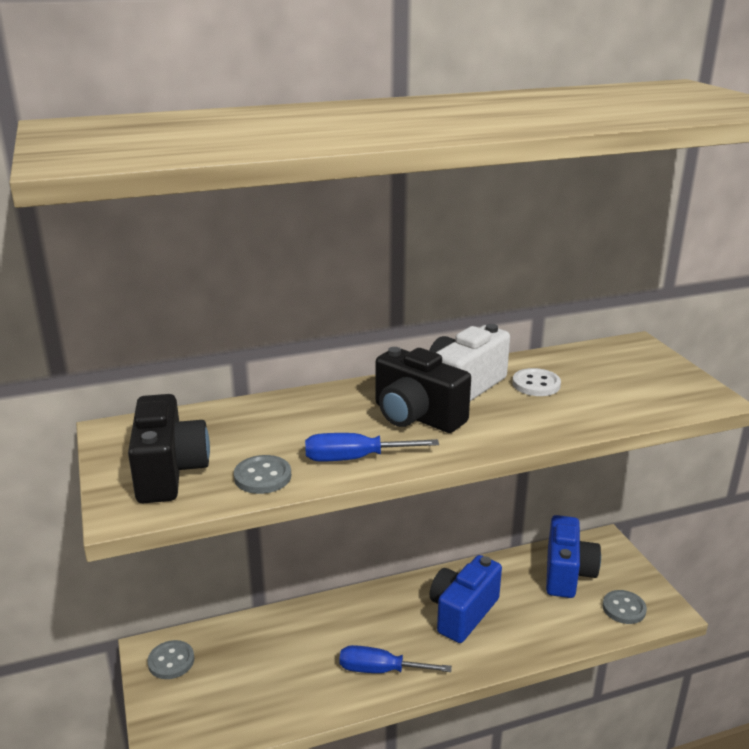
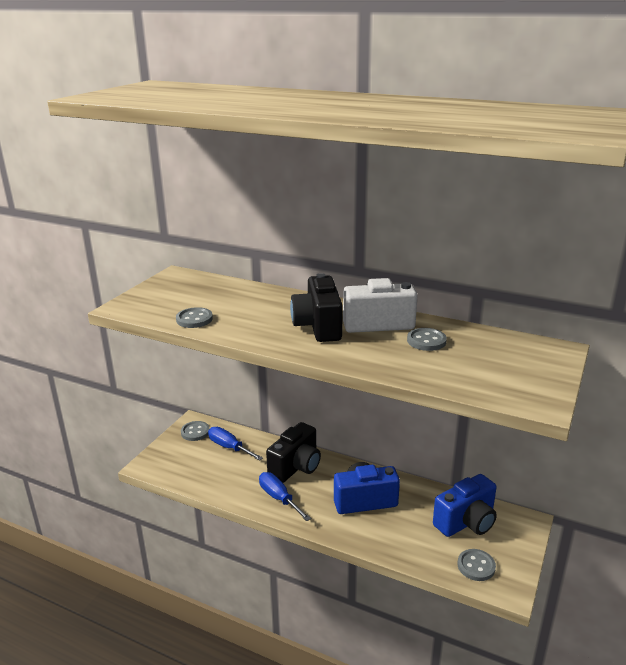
camera: 45 degrees right, 0 degrees up
black camera [128,394,210,503] -> black camera moved to [266,422,321,483]
blue screwdriver [305,433,439,461] -> blue screwdriver moved to [208,427,263,461]
white button [512,368,561,396] -> grey button [407,328,447,351]

